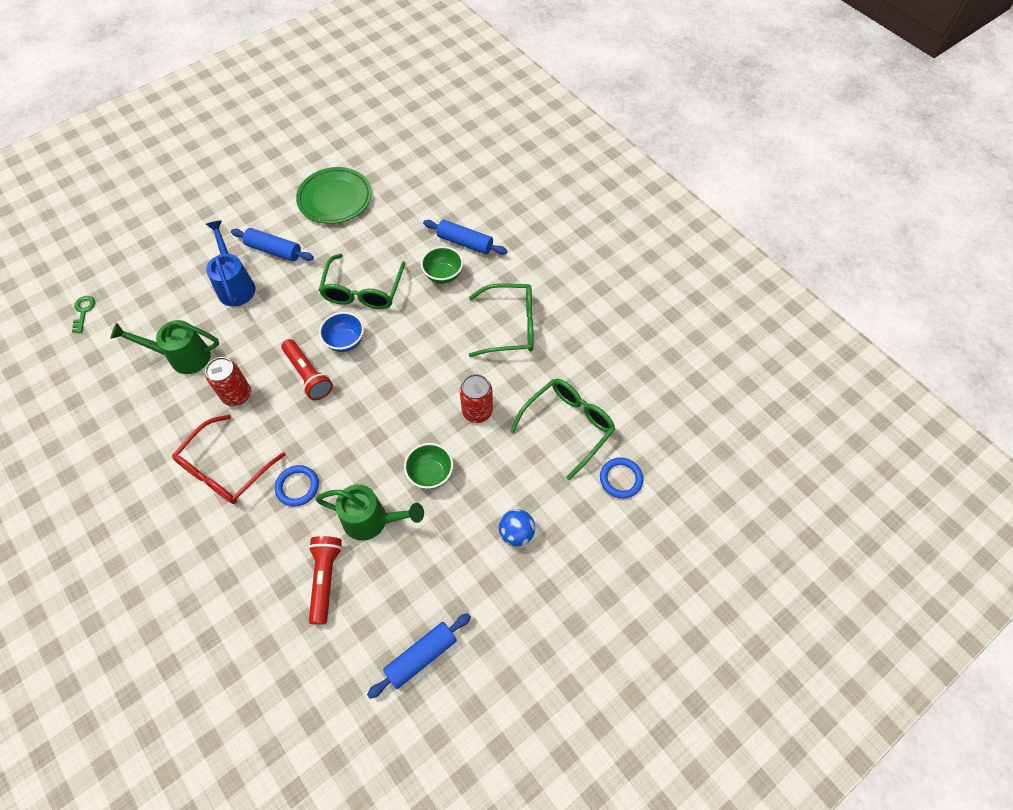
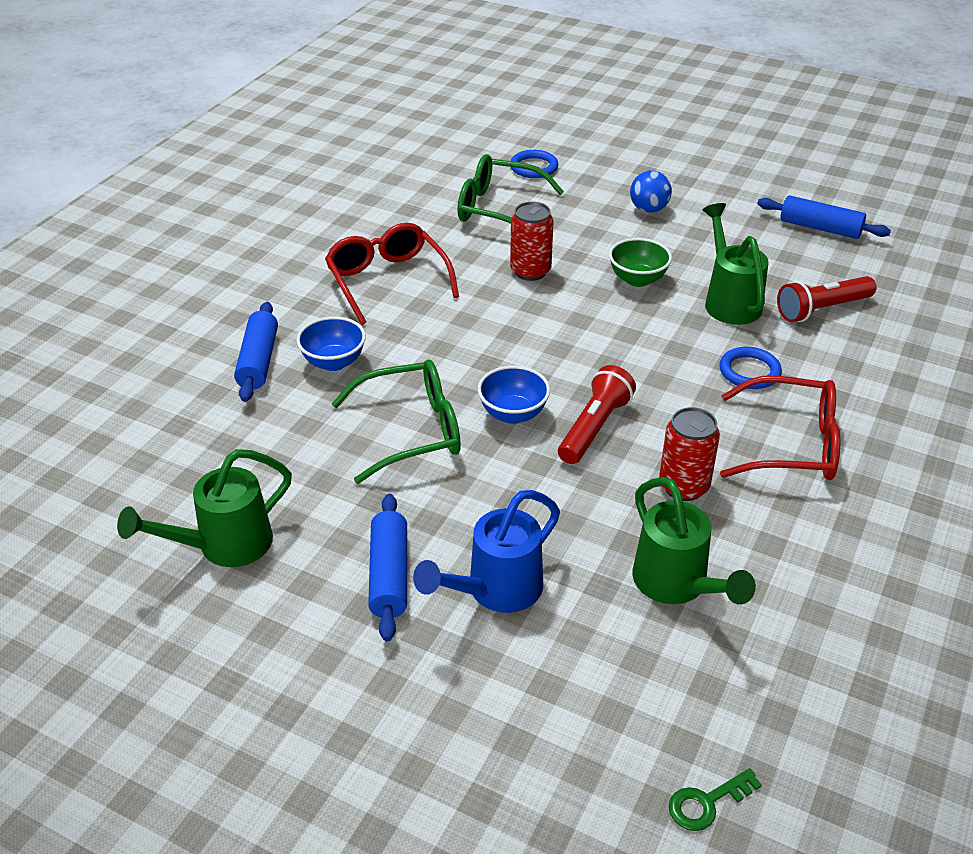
camera: 115 degrees left, 20 degrees down
green plate [296,167,372,224] -> green watering can [117,449,292,567]
green bowl [421,246,463,284] -> blue bowl [296,316,366,371]
green glasses [469,284,534,357] -> red glasses [325,223,459,325]

